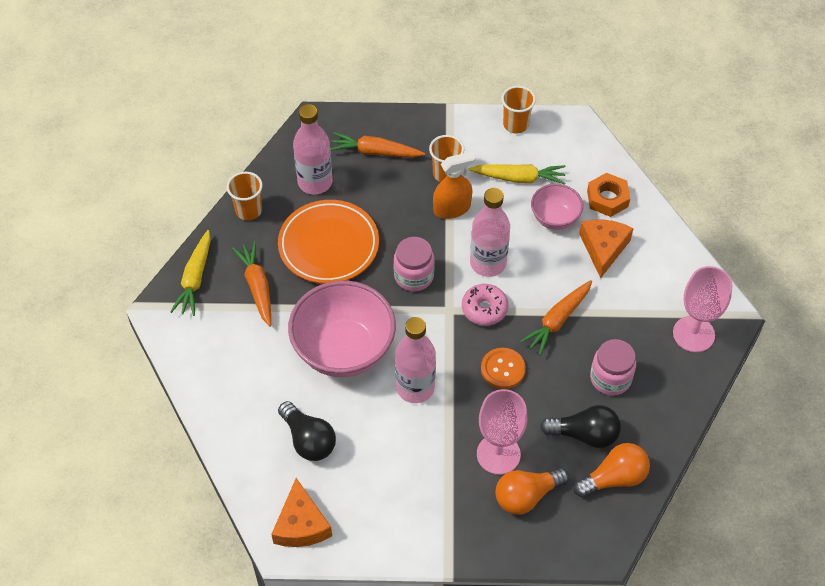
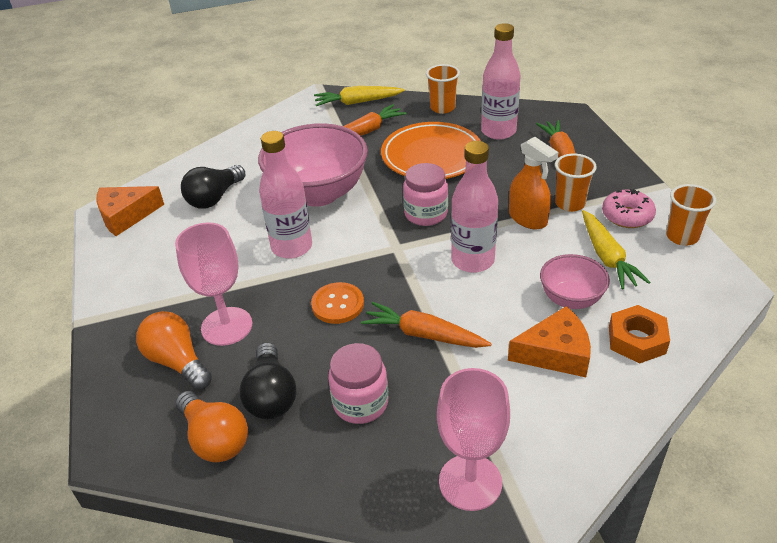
camera: 75 degrees right, 15 degrees down
pink donut [462,284,508,326] -> pink donut moved to [602,189,656,228]

